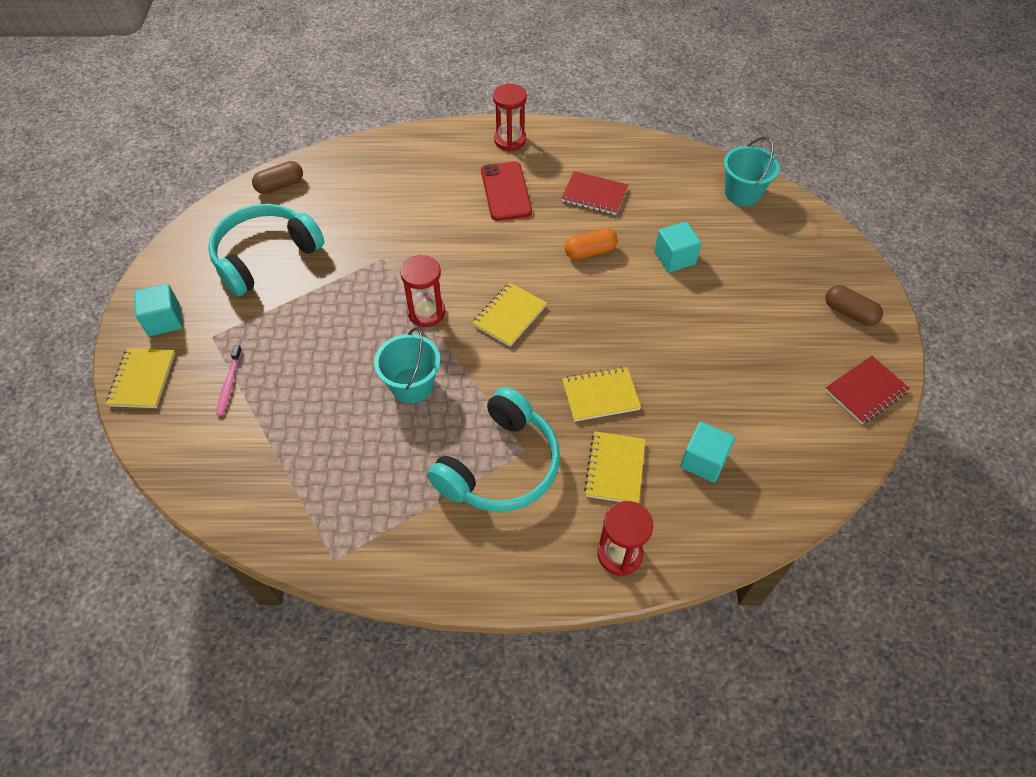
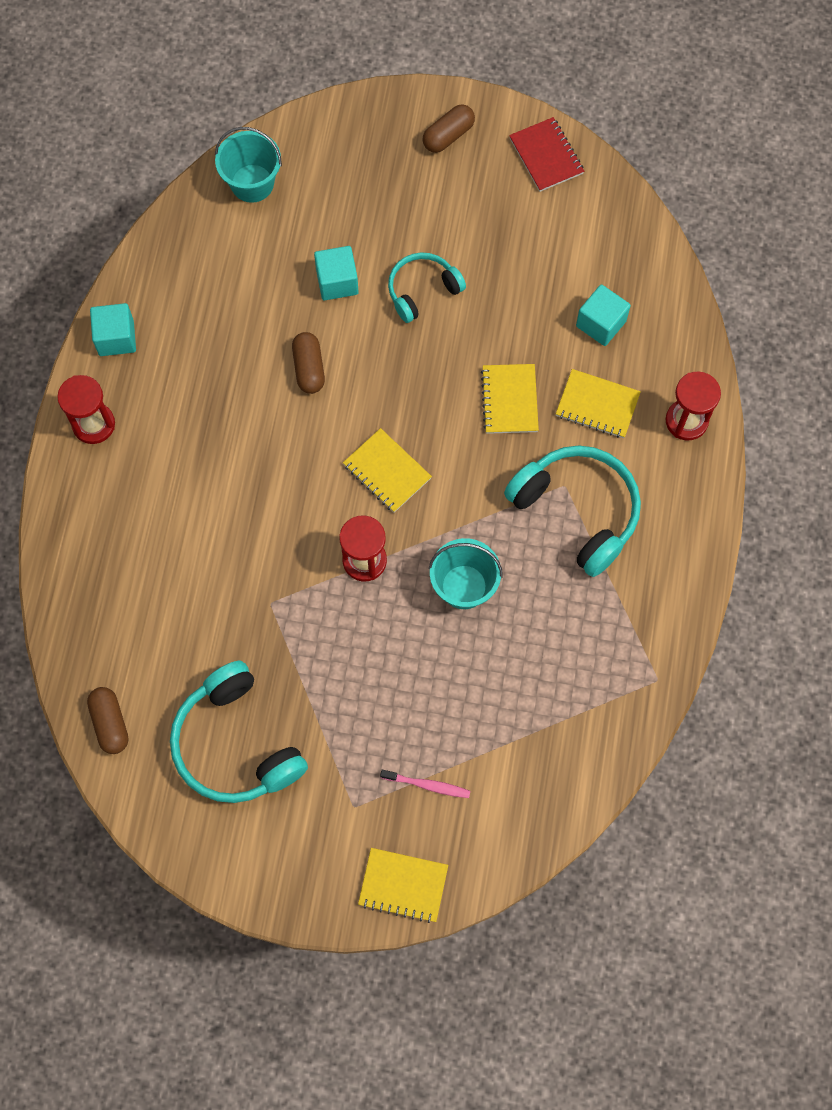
camera: 80 degrees left, 15 degrees up
turquoise cube [134,284,182,336] -> turquoise cube moved to [90,303,136,356]
red phone [481,162,532,221] -> none
red notebook [561,171,628,215] -> none
orange capsule [565,228,618,260] -> brown capsule [292,332,325,394]
none -> turquoise headphones [388,252,466,323]

